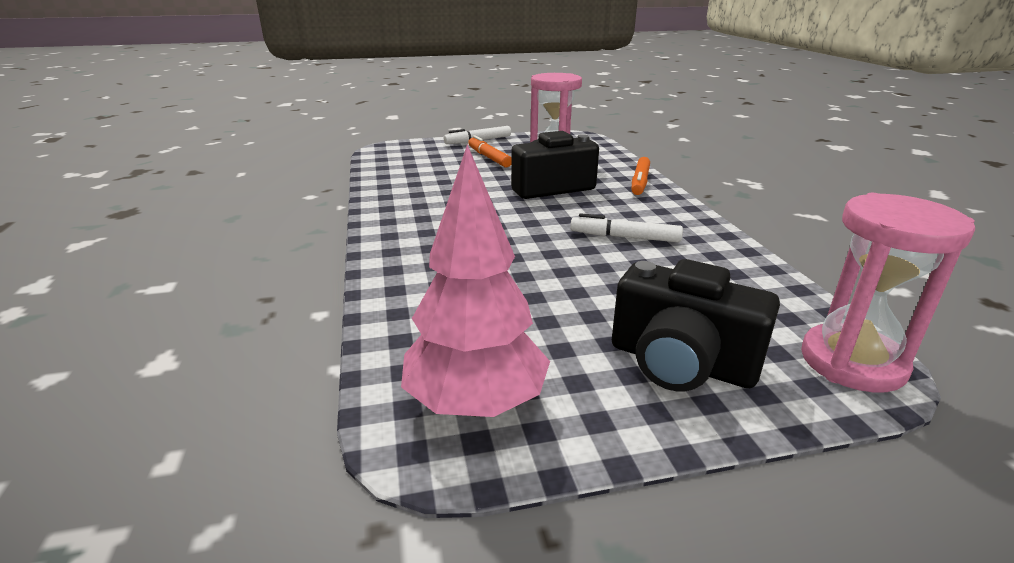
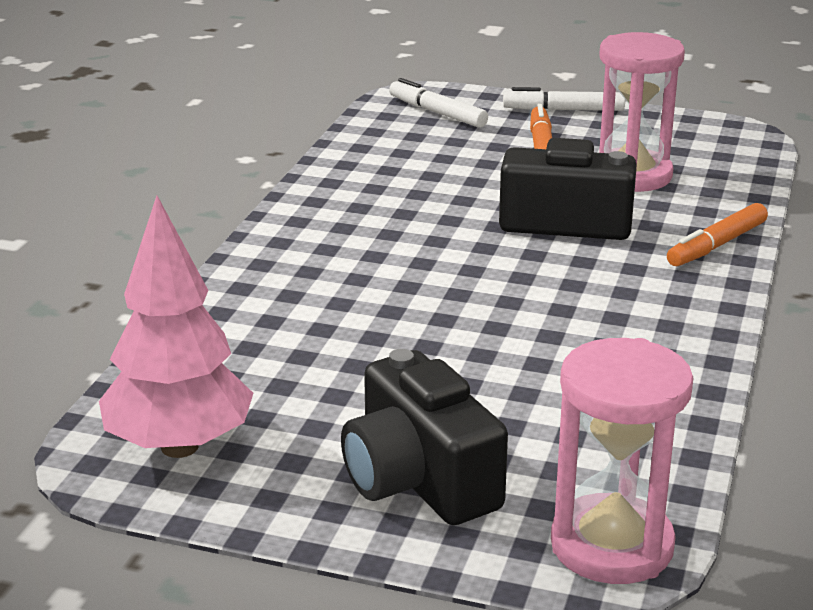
camera: 30 degrees right, 0 degrees up
white marker [570,213,683,242] -> white marker moved to [389,78,488,128]

